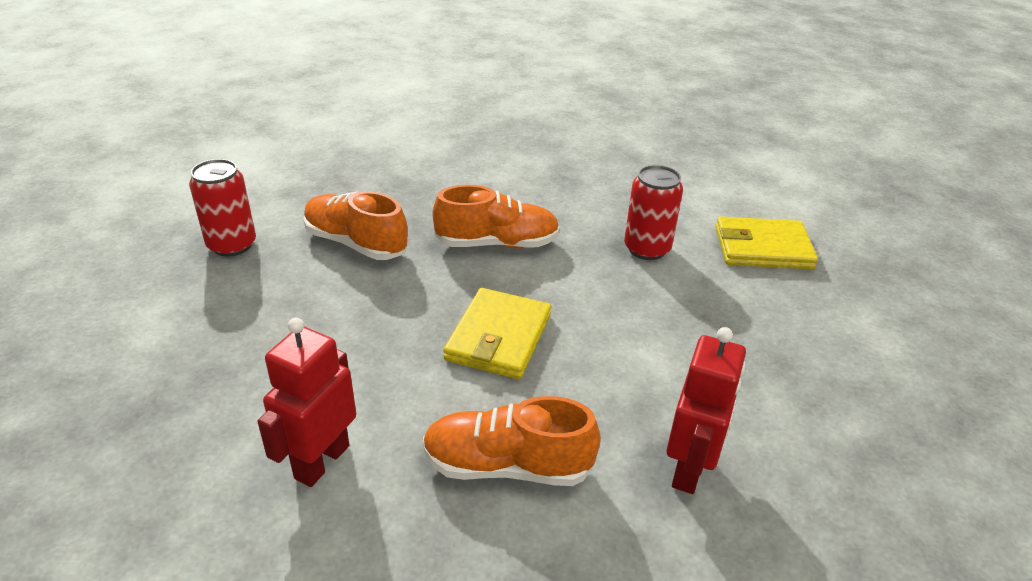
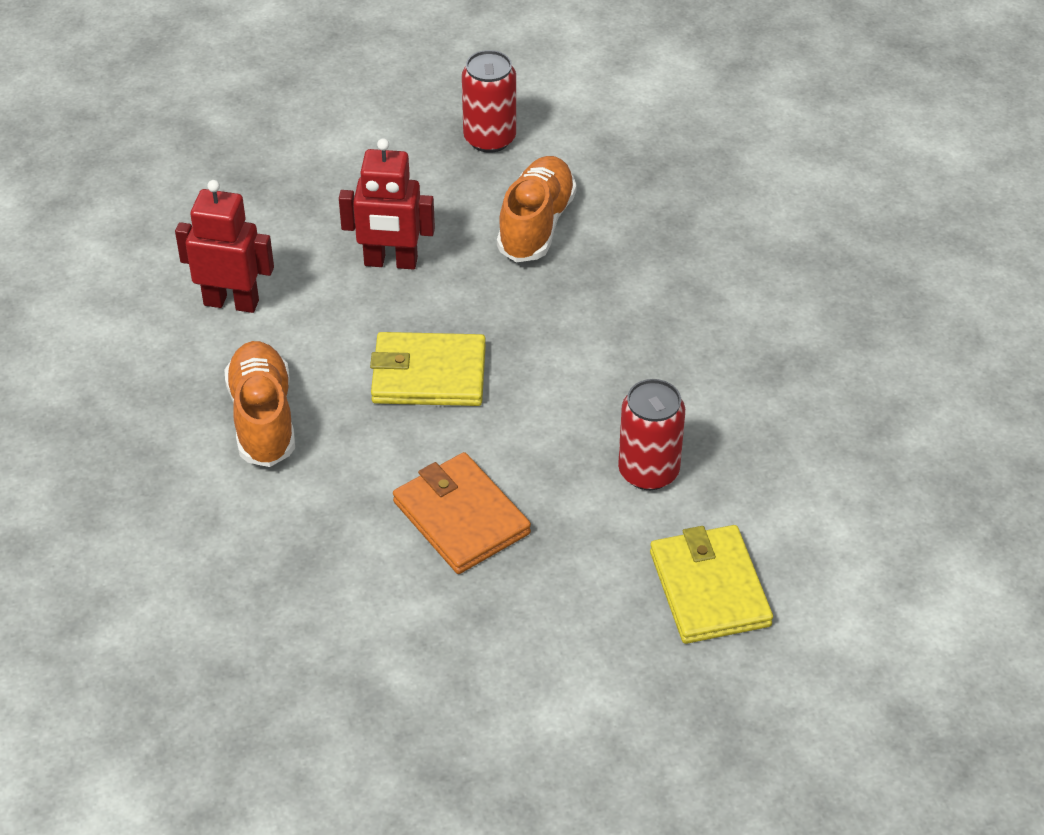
camera: 75 degrees right, 10 degrees up
orange shoe [433,185,560,248] -> none
red robot [667,327,746,494] -> red robot moved to [339,138,435,270]
none -> orange wallet [393,452,531,574]

